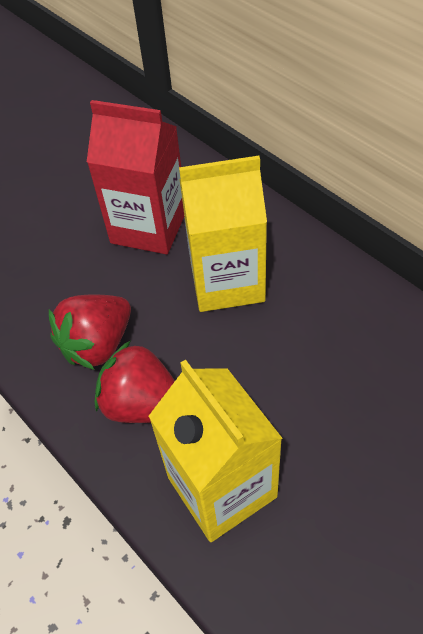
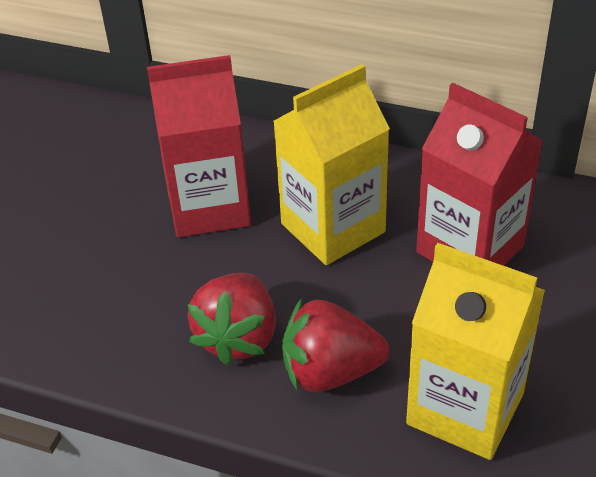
camera: 30 degrees left, 10 degrees down
none -> red carton [416,83,543,266]

